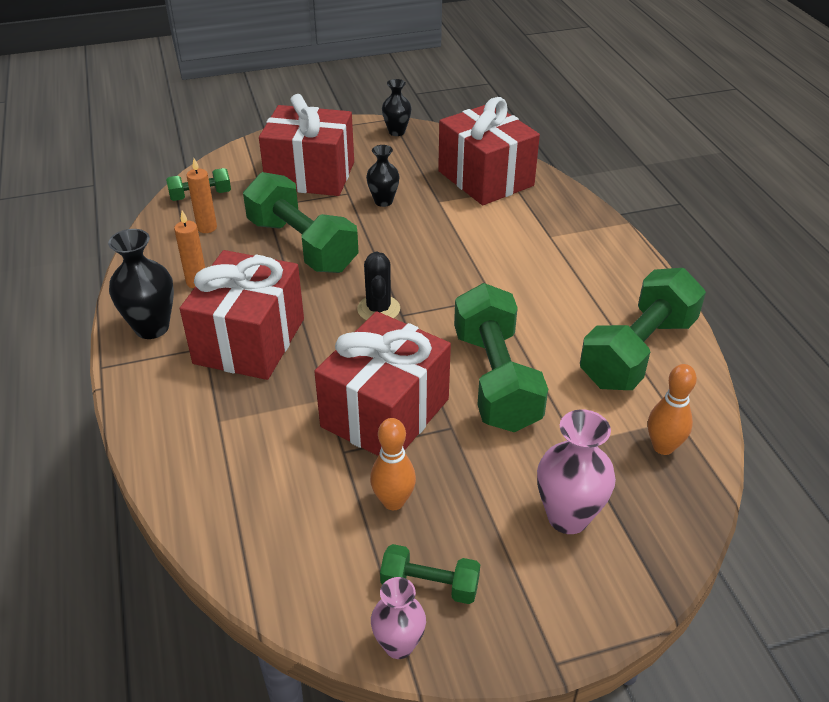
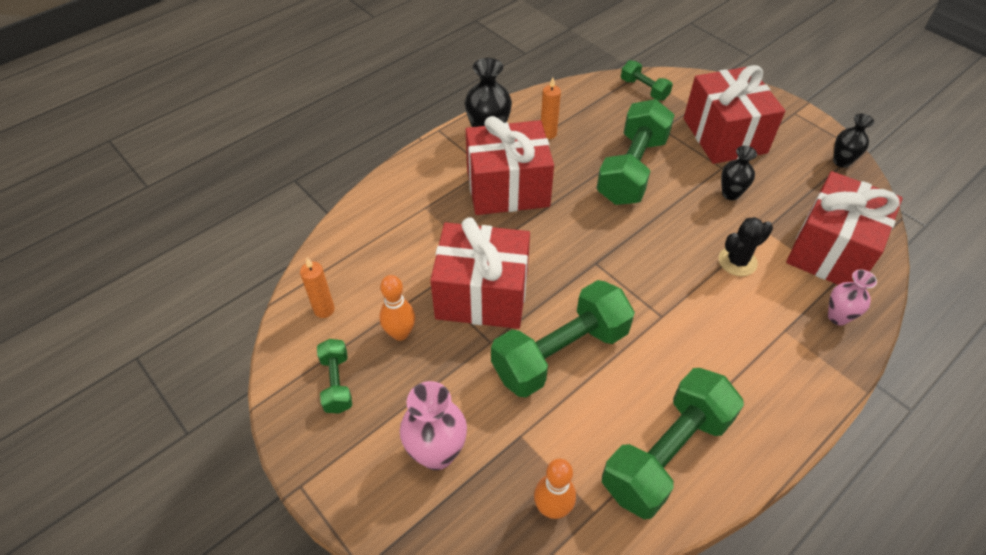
camera: 65 degrees right, 10 degrees up
orange candle [187,158,217,233] -> orange candle moved to [300,258,335,318]
black cactus [357,252,400,320] -> black cactus moved to [719,217,773,276]
pink vase [371,577,426,659] -> pink vase moved to [828,269,877,325]
green dumbbell [580,268,706,390] -> green dumbbell turned 60 degrees counterclockwise [602,368,744,519]

